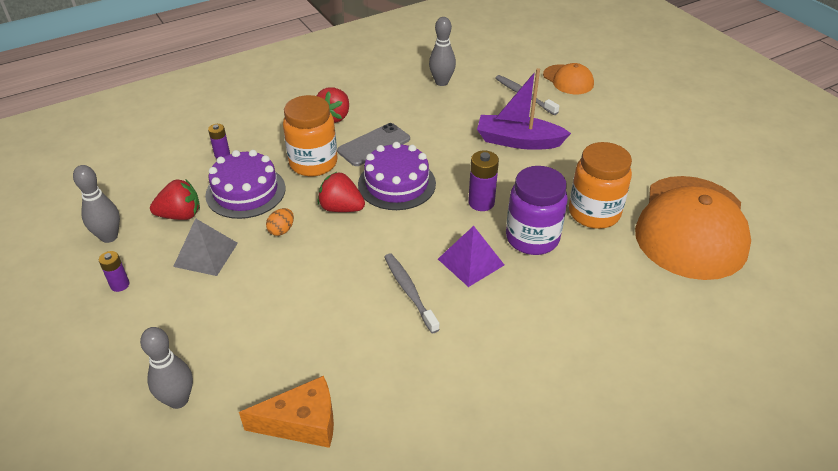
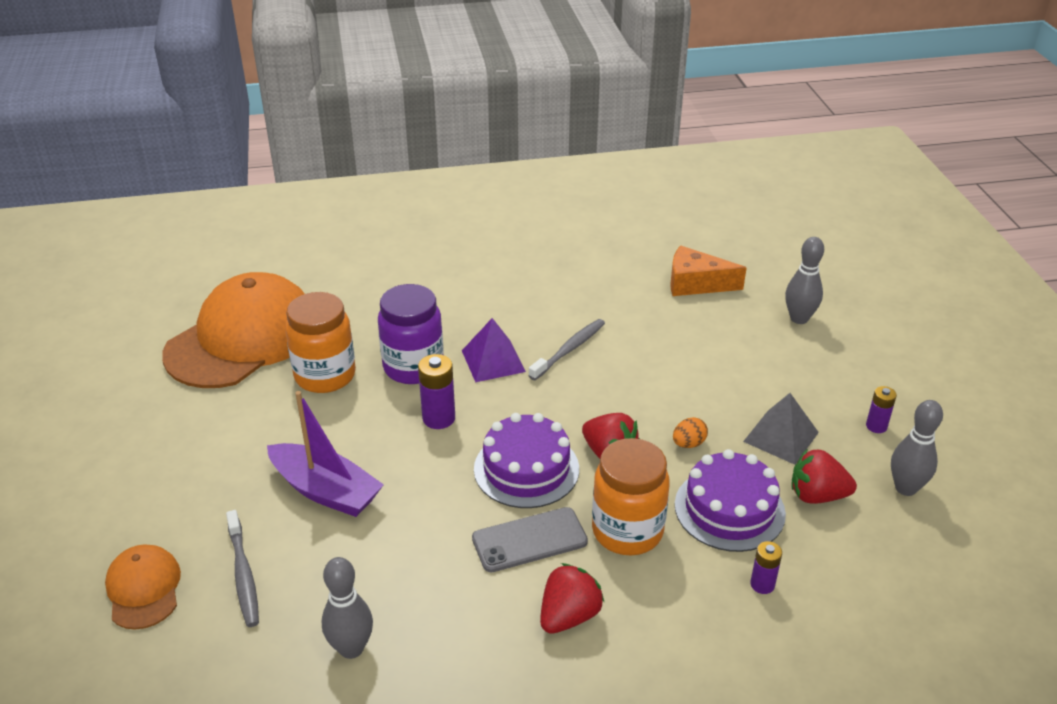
camera: 160 degrees left, 5 degrees down
grey toothbrush [385,253,440,333] -> grey toothbrush turned 135 degrees counterclockwise [528,319,605,380]

